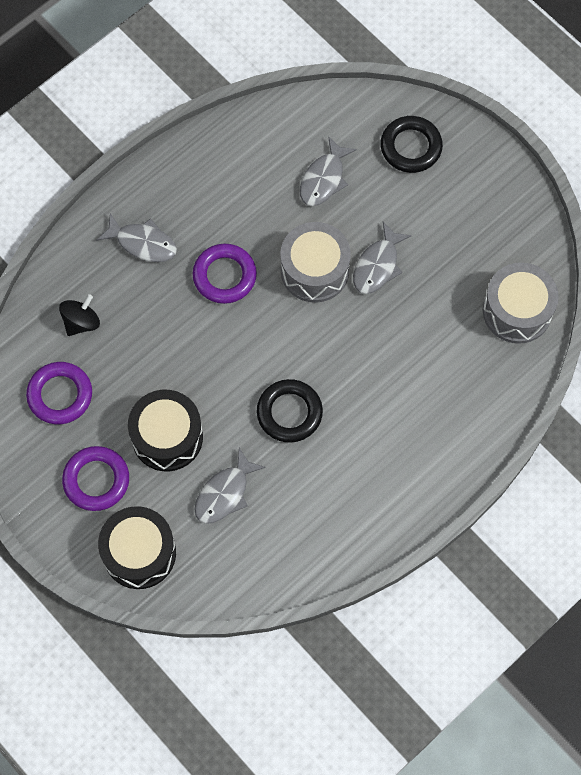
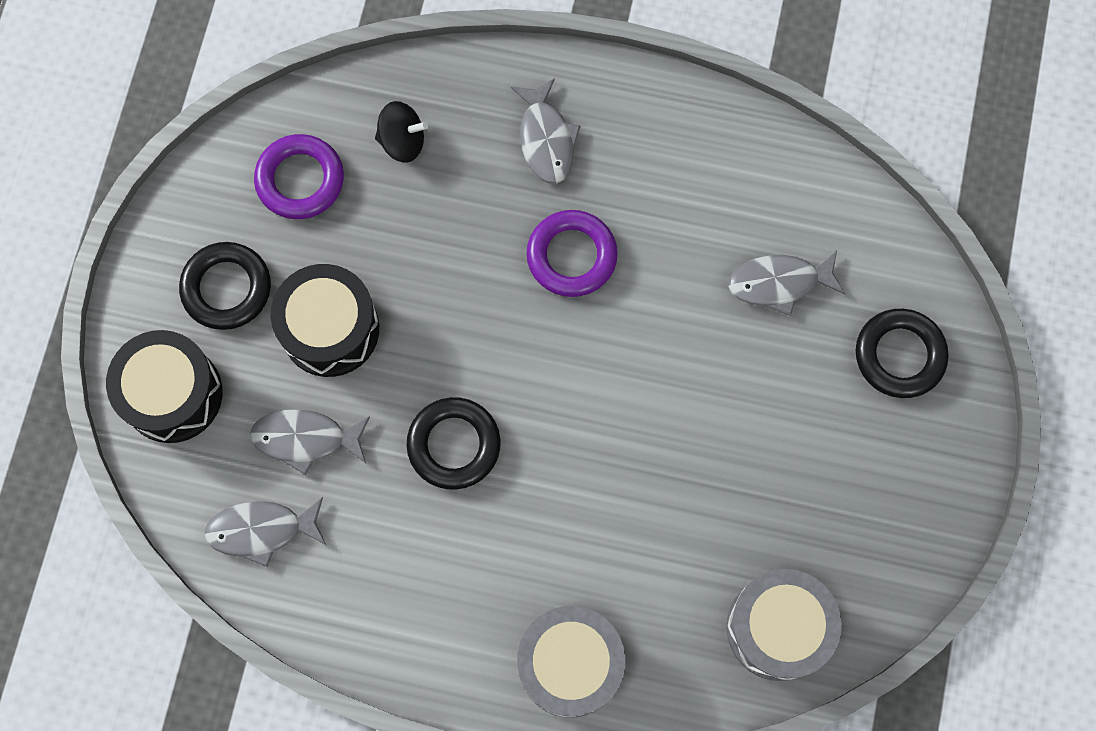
camera: 55 degrees right, 5 degrees up
purple ring [62,446,129,511] -> black ring [179,242,271,330]
grey drum [280,222,351,303] -> grey drum moved to [517,606,625,718]
grey fish [353,222,412,294] -> grey fish moved to [204,497,326,568]

